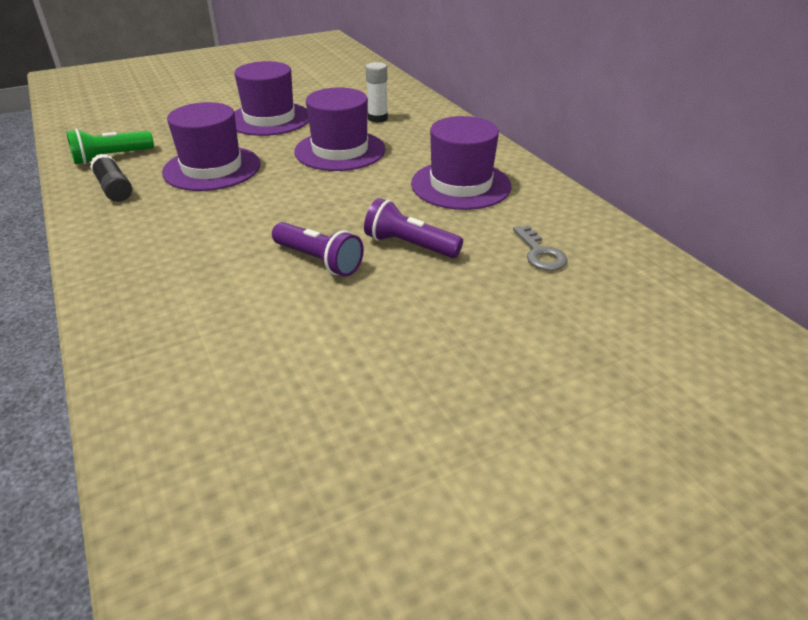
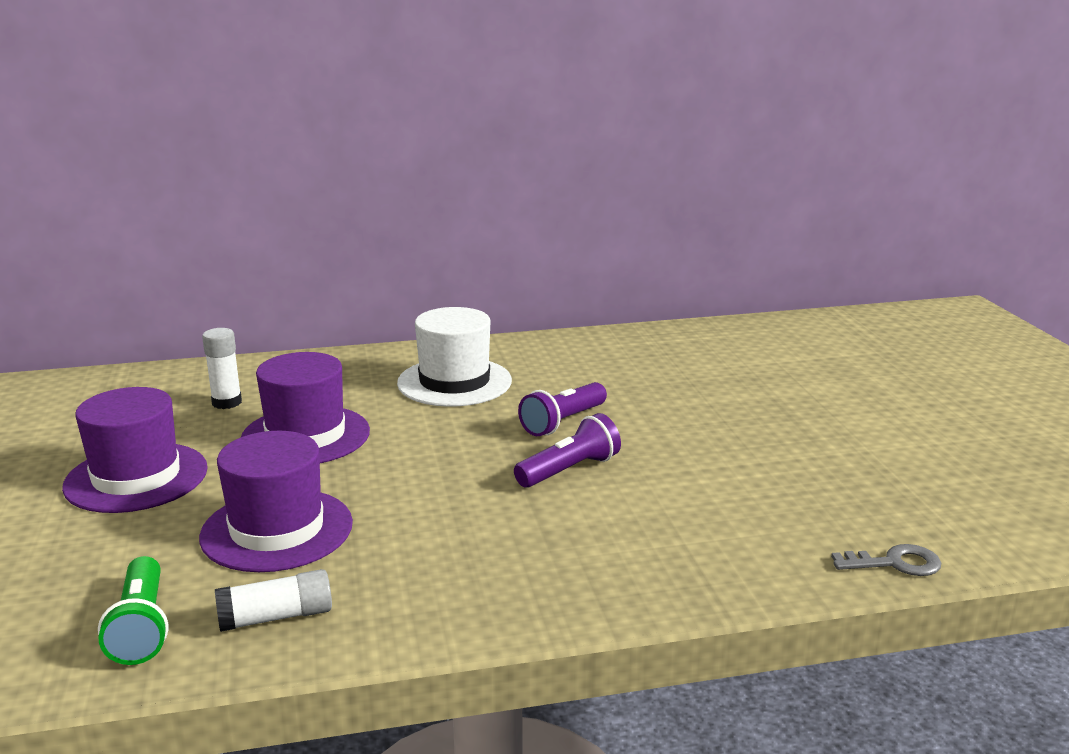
camera: 75 degrees left, 15 degrees down
black glue stick [90,154,132,202] -> white glue stick [215,569,332,632]
purple hat [411,116,512,210] -> white hat [397,307,512,407]
grey key [513,225,567,271] -> grey key moved to [831,544,941,576]

